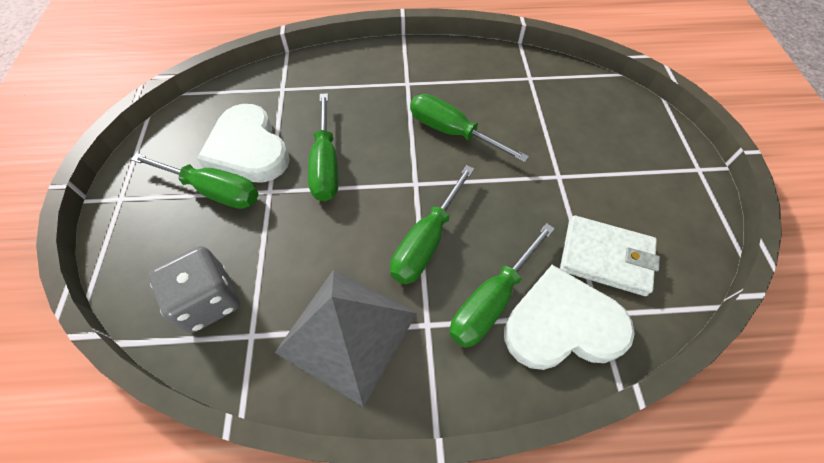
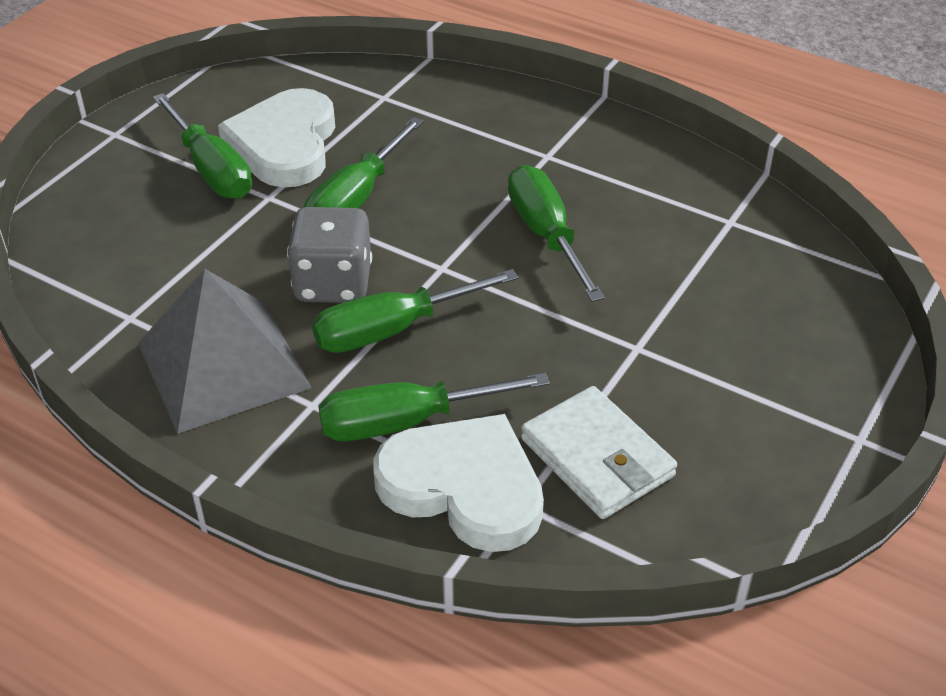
camera: 35 degrees right, 15 degrees down
grey dice [149,246,240,333] -> grey dice moved to [287,207,372,303]

